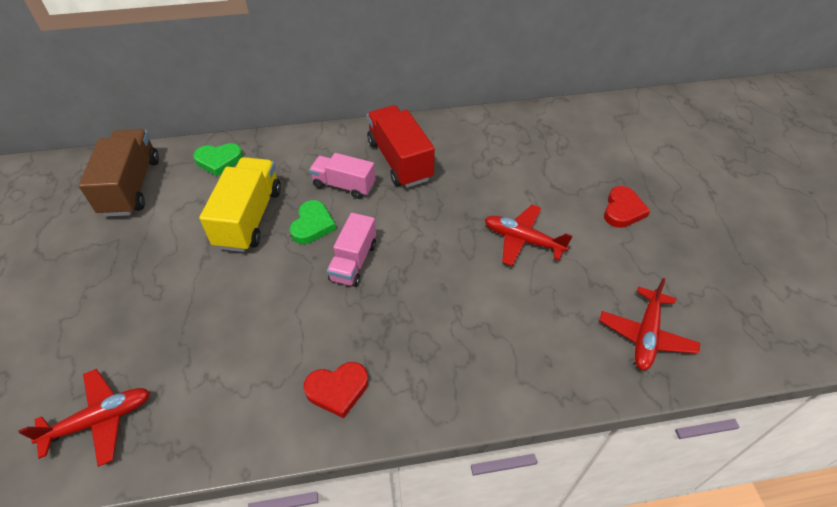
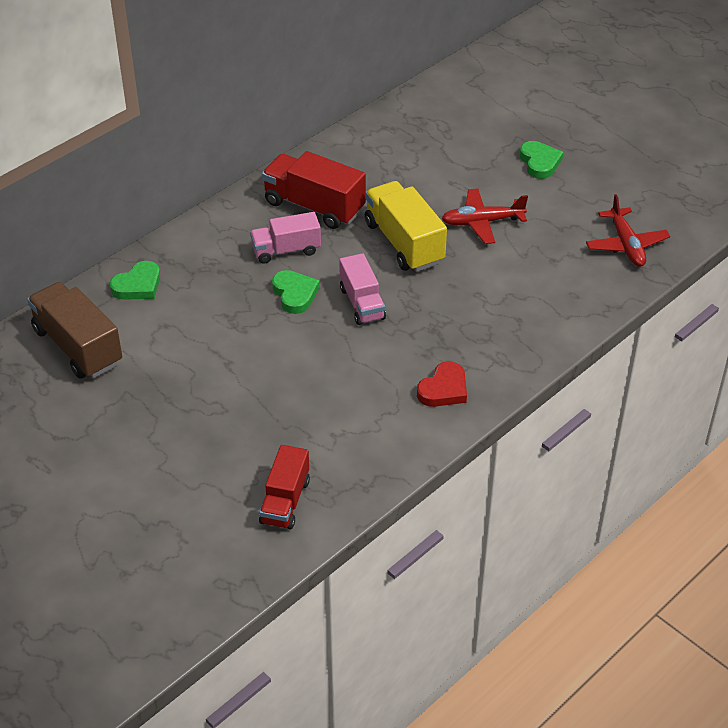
camera: 35 degrees left, 5 degrees down
red plane [19,369,150,467] -> red truck [259,445,310,530]
yellow truck [199,157,281,252] -> yellow truck moved to [365,181,447,272]
red heart [604,186,650,228] -> green heart [520,141,563,179]

